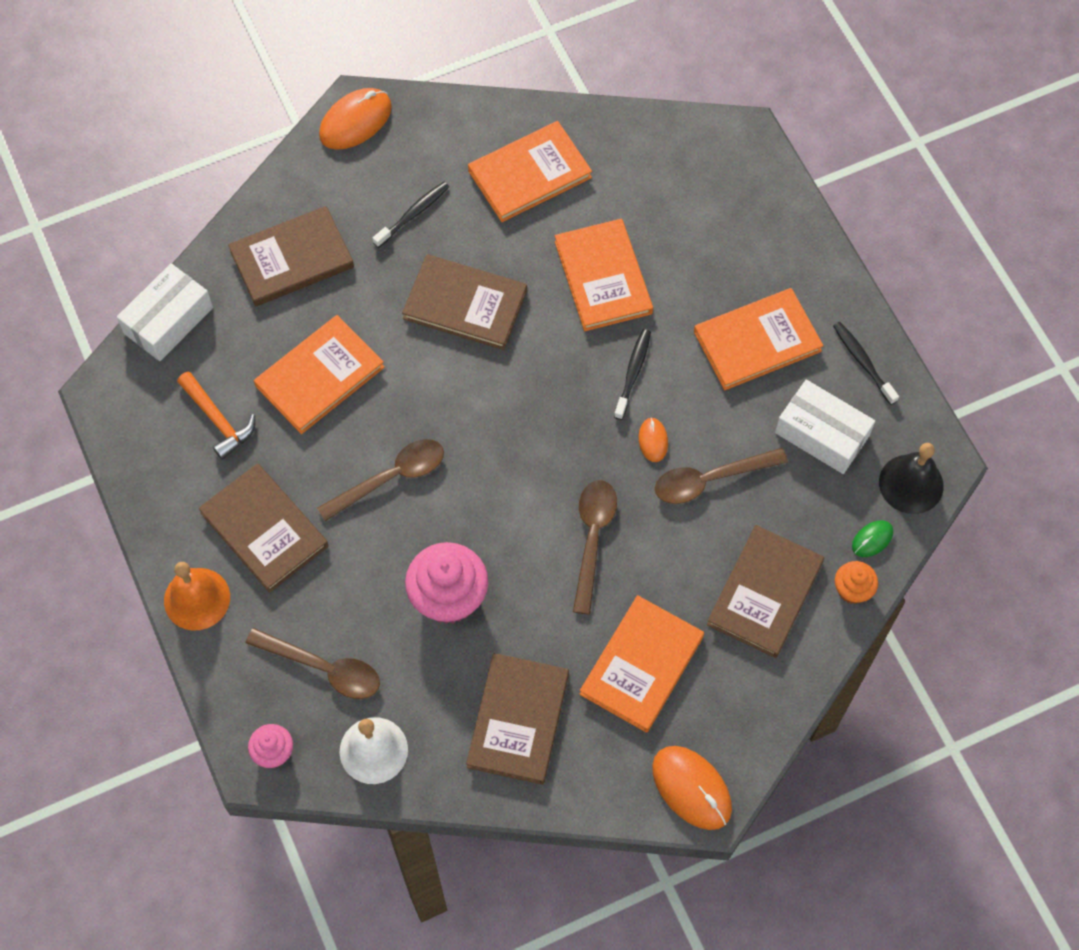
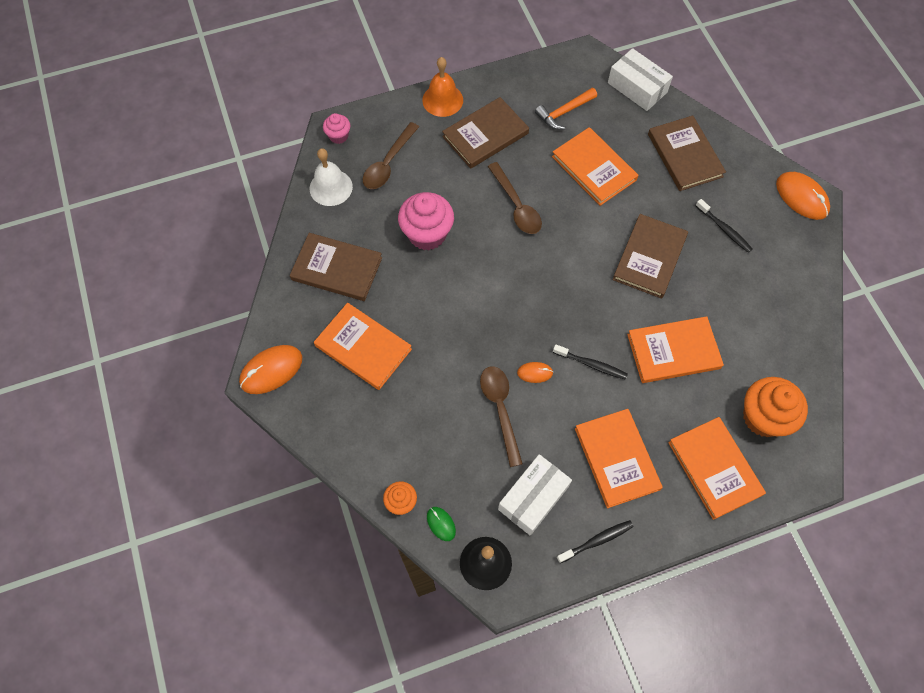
camera: 95 degrees right, 0 degrees up
orange book [468,121,592,222] -> orange book moved to [668,417,766,520]
brown spoon [573,480,617,615] -> none
brown book [707,525,824,658] -> none
none -> orange cupcake [743,377,808,437]

